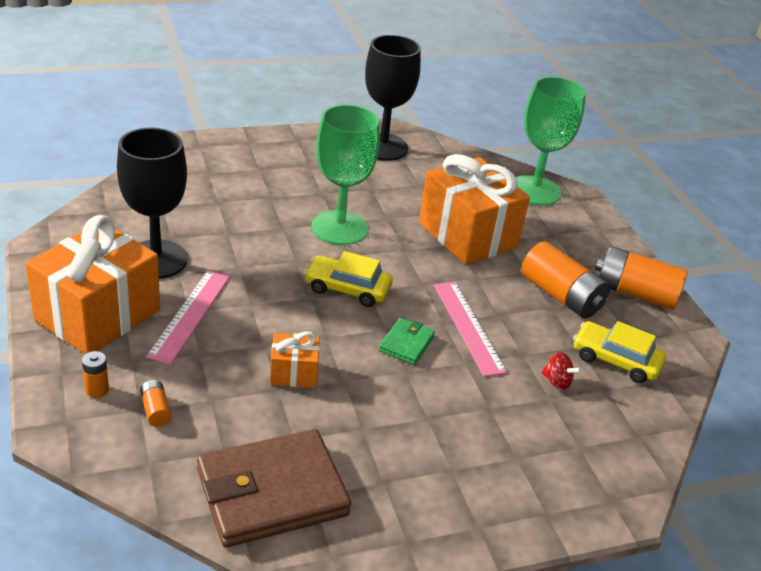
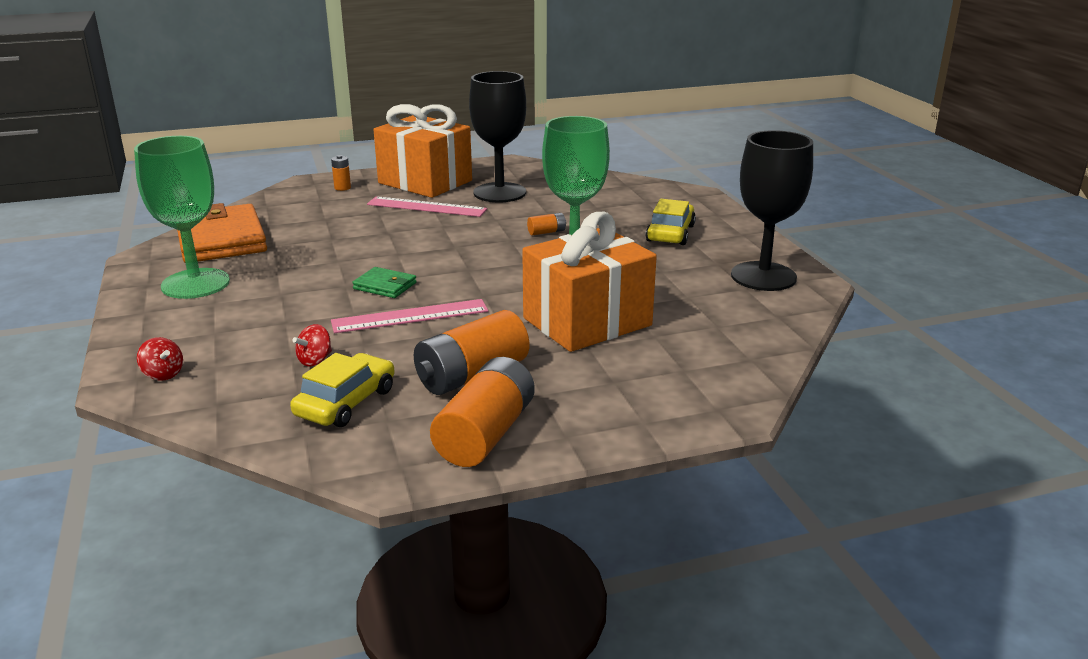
camera: 95 degrees right, 10 degrees down
orange battery [140,380,172,427] -> orange battery moved to [527,213,566,236]
brown wallet [197,429,351,547] -> orange wallet [177,203,267,262]
orange gift [270,331,320,388] -> none
yellow car [304,251,393,307] -> yellow car moved to [646,199,696,245]
green goblet [516,77,586,206] -> green goblet moved to [134,136,230,299]
none -> red spinning top [137,337,183,381]

